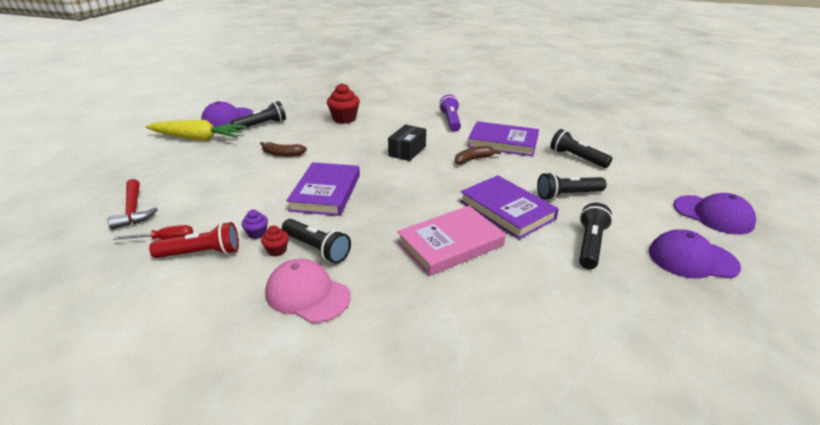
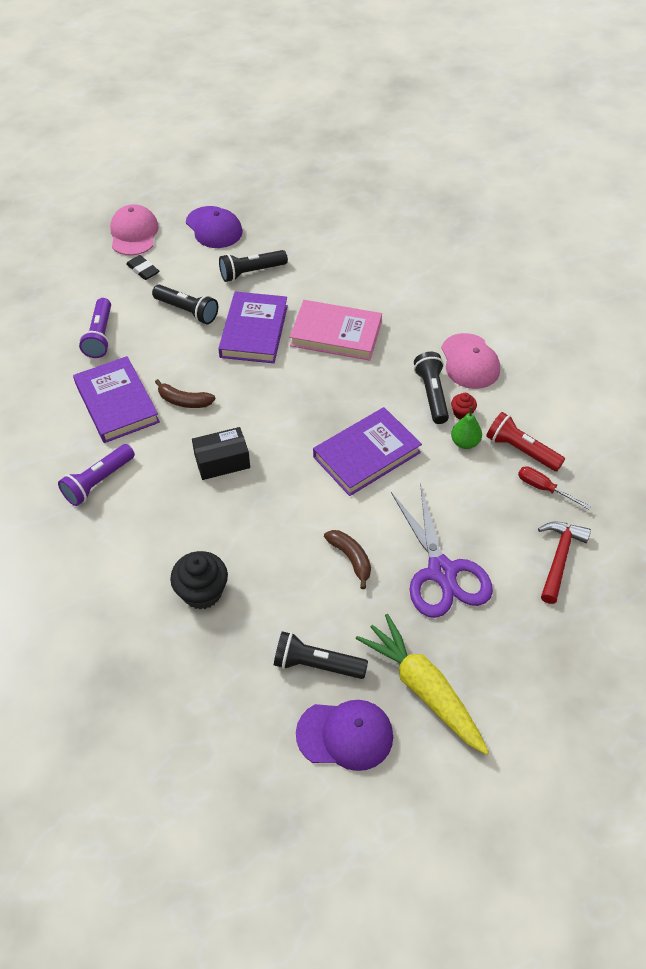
camera: 135 degrees left, 20 degrees up
purple cupcake [242,210,268,239] -> green pear [451,406,482,449]
red cupcake [327,83,360,124] -> black cupcake [170,551,228,609]
black flashlight [550,129,612,168] -> purple flashlight [79,298,111,358]
purple cap [673,193,756,235] -> pink cap [110,204,159,256]
none -> black eraser [126,255,159,280]
none -> purple scissors [391,483,493,618]

